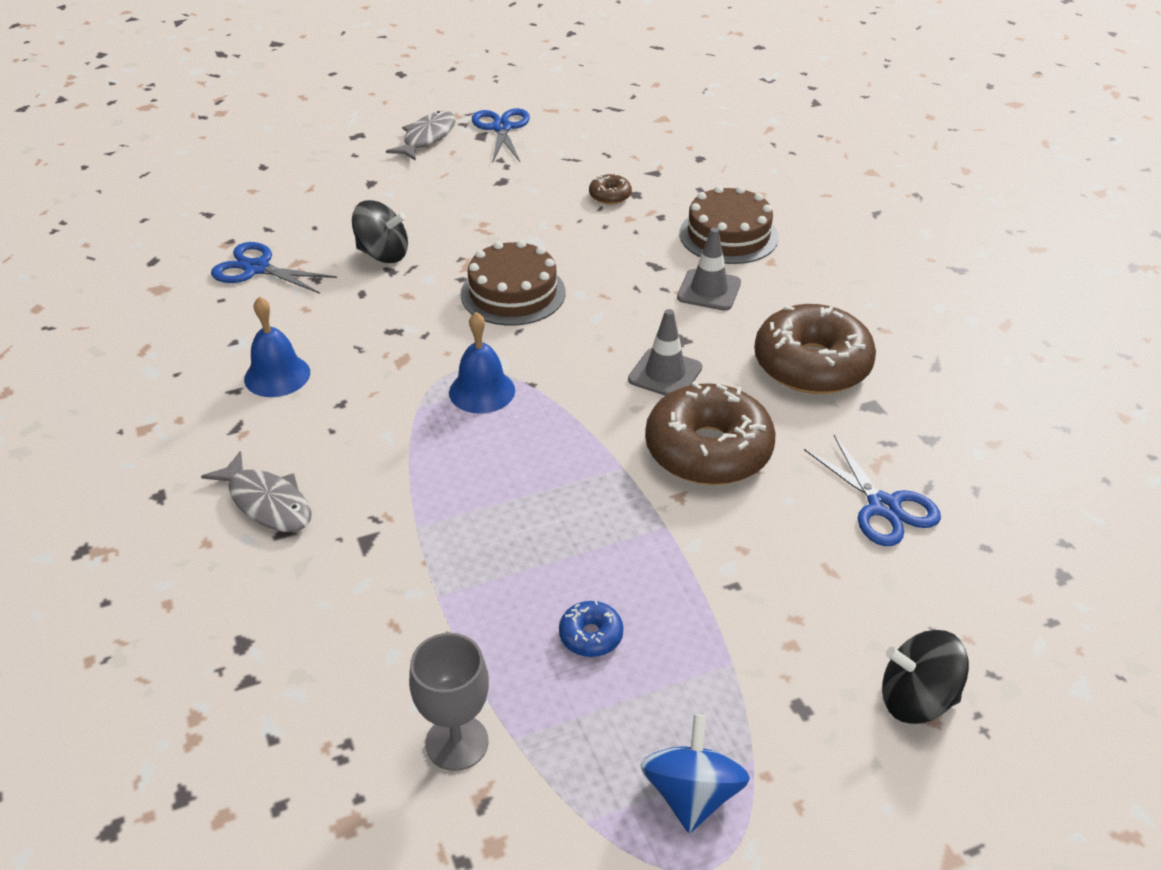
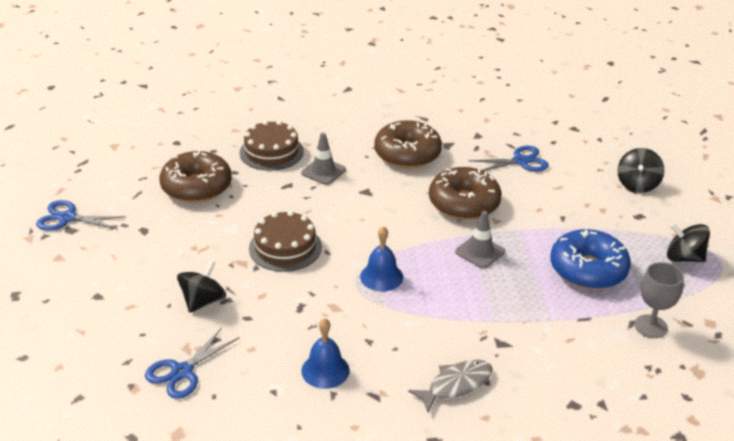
camera: 75 degrees left, 5 degrees down
grey fish [386,111,456,161] -> none
blue donut [559,600,623,657] -> blue donut [550,229,631,289], size x2.32
brown donut [589,173,632,205] -> brown donut [159,151,232,203], size x2.32
grey traffic cone [628,309,702,396] -> grey traffic cone moved to [455,211,505,269]
blue spinning top [640,714,750,833] -> black spinning top [667,223,710,262]

